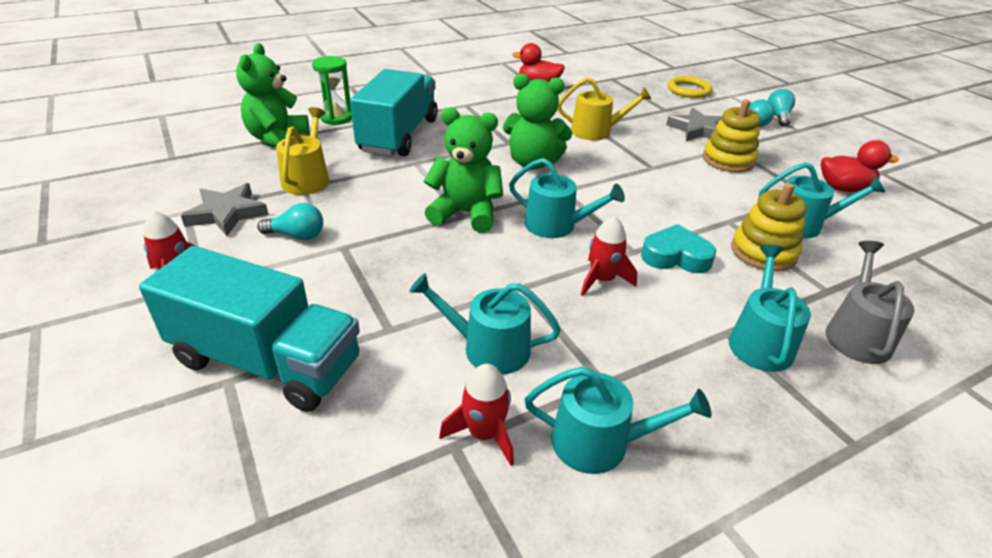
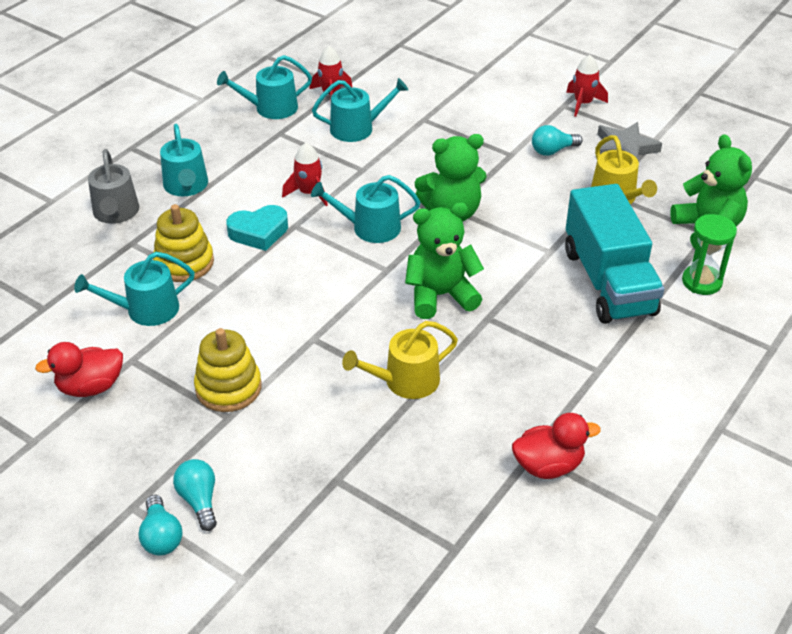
camera: 155 degrees right, 5 degrees up
turquoise truck [139,246,360,412] -> none
grey star [666,108,722,141] -> none
yellow ring [667,76,712,98] -> none

